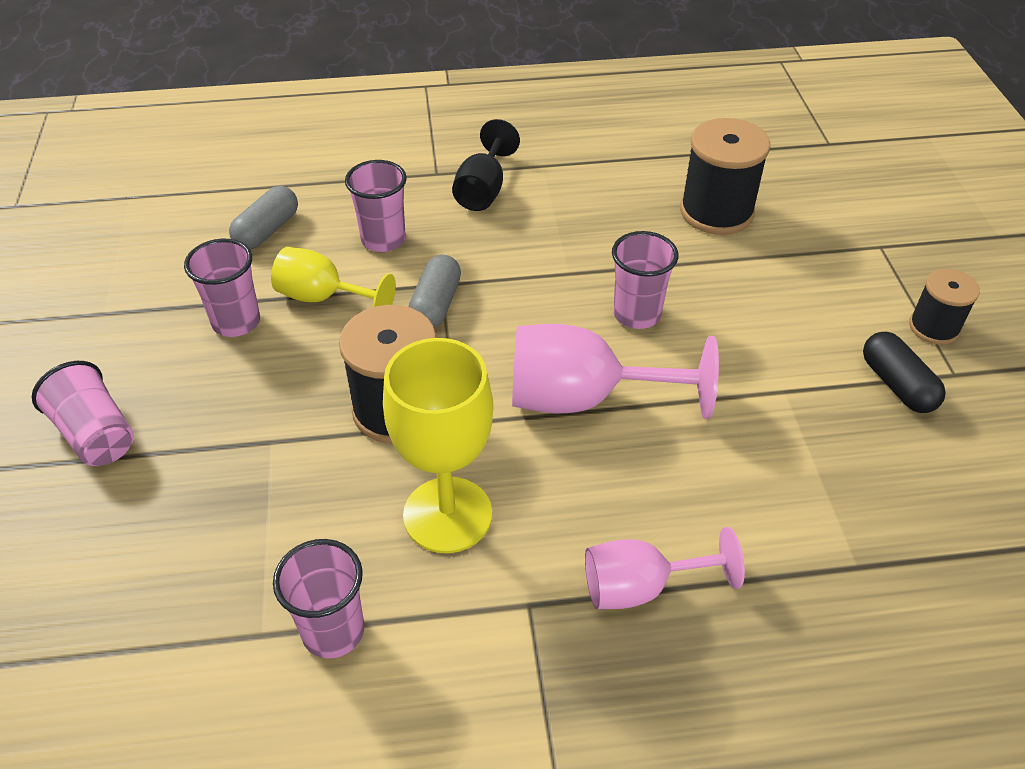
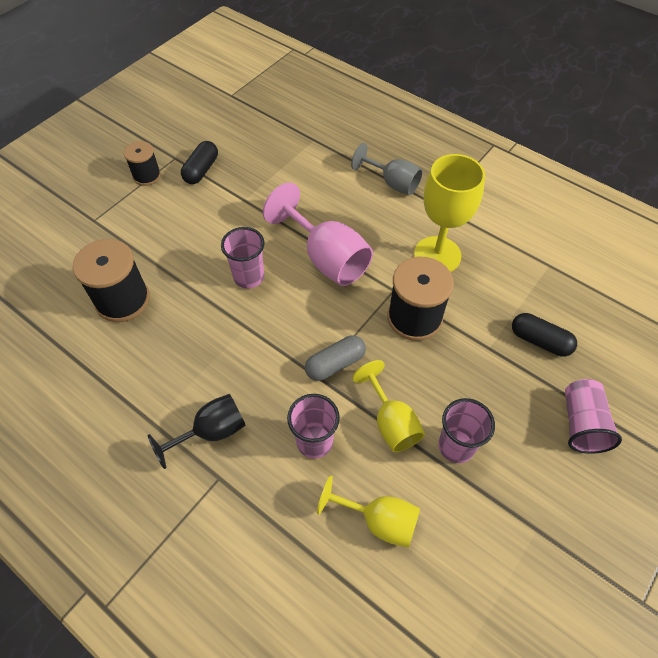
camera: 135 degrees left, 10 degrees up
grey capsule [229,186,298,249] -> yellow goblet [317,475,420,548]
pink cup [273,539,364,658] -> none
pink goblet [585,527,745,609] -> grey goblet [351,143,423,195]
none -> black capsule [512,313,577,357]

